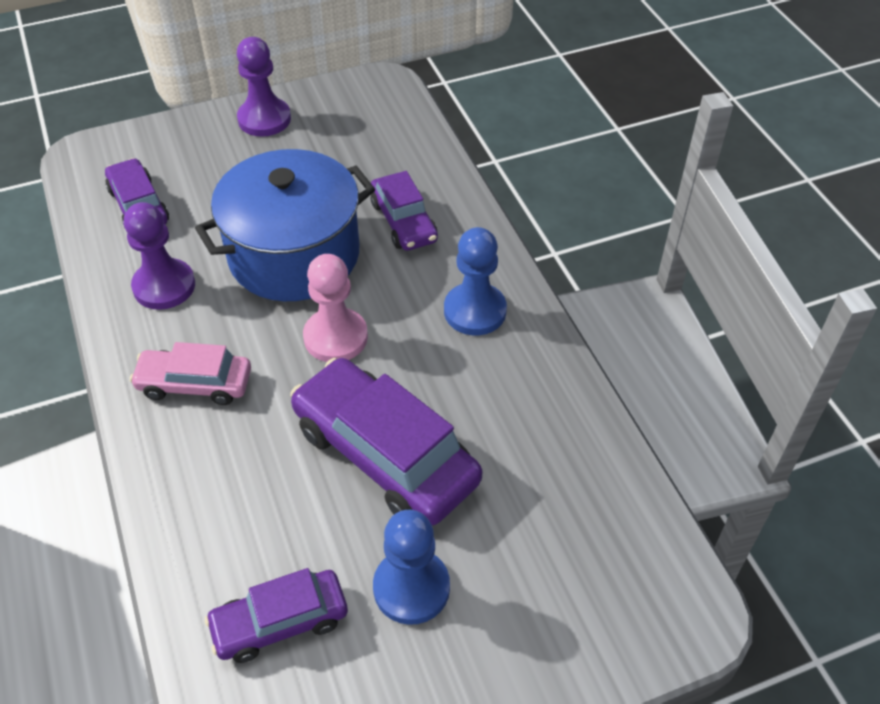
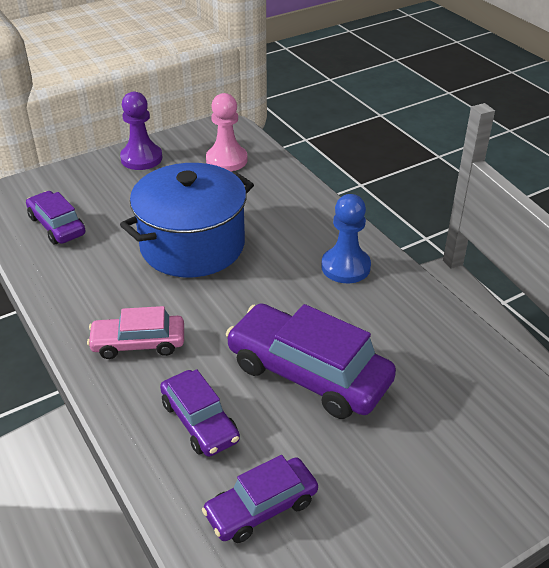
camera: 10 degrees left, 10 degrees down
purple pawn [124,202,195,310] -> none
pink pawn [303,254,368,362] -> pink pawn moved to [206,93,248,172]
purple car [371,171,438,251] -> purple car moved to [160,369,240,457]
blue pawn [373,510,450,625] -> none

